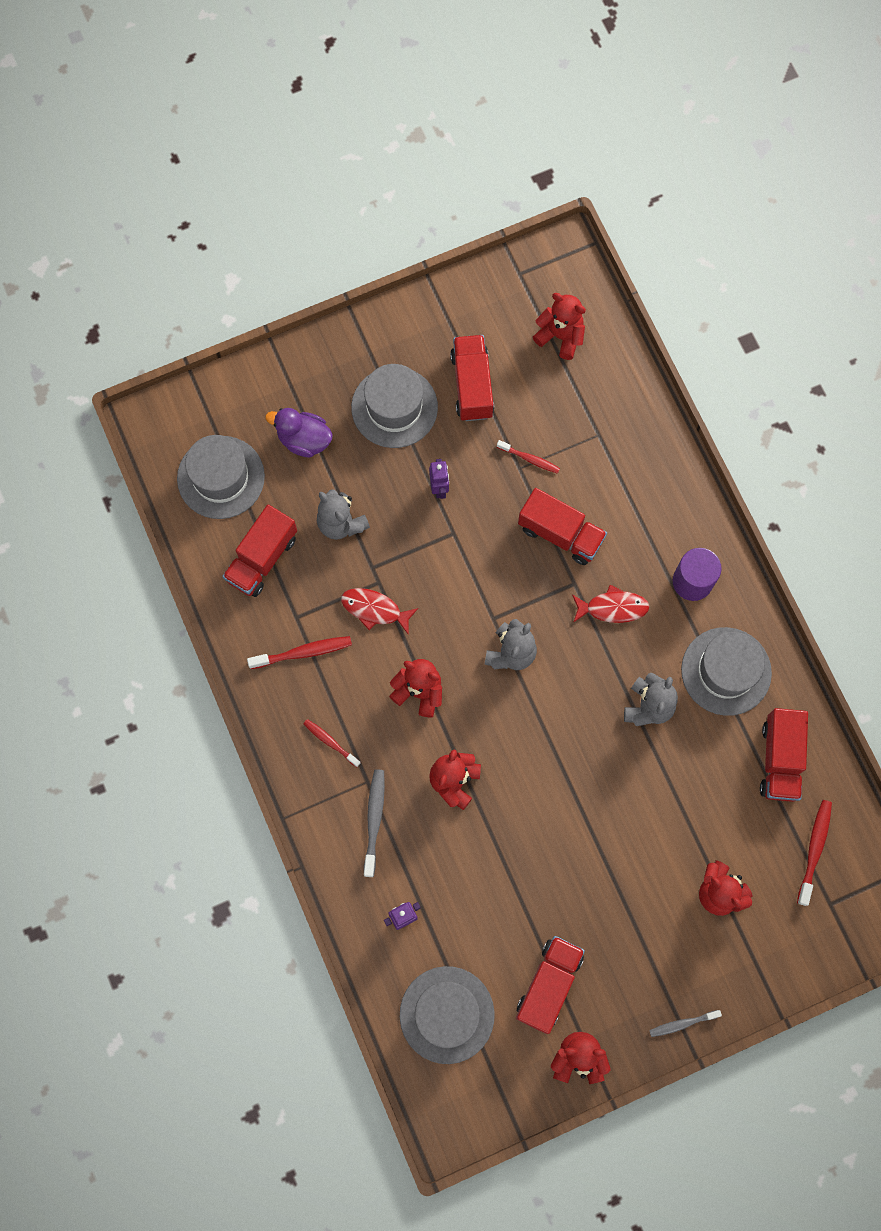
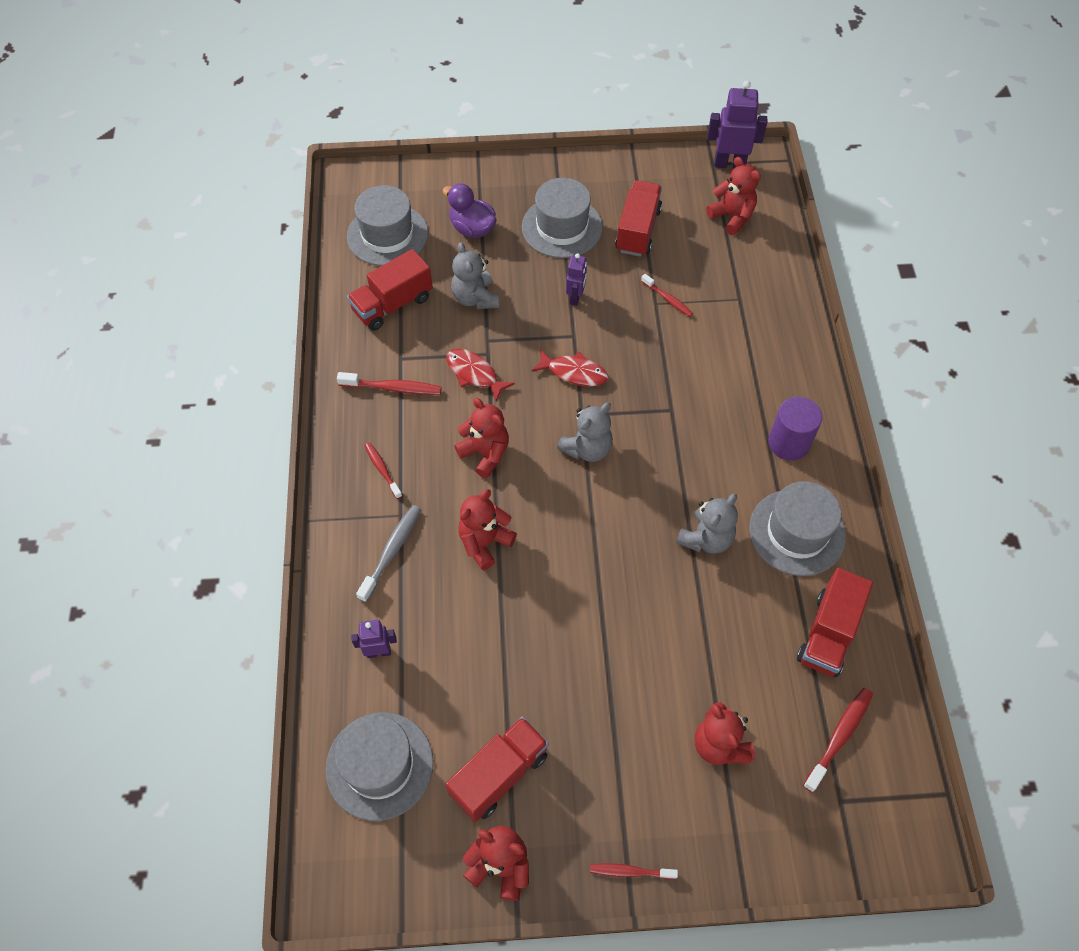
camera: 20 degrees right, 15 degrees down
red truck [518,488,607,565] -> none
red fish [572,585,649,623] -> red fish moved to [531,349,608,386]
grey toothbrush [649,1010,722,1037] -> red toothbrush [590,863,678,879]
none -> purple robot [707,80,767,169]

